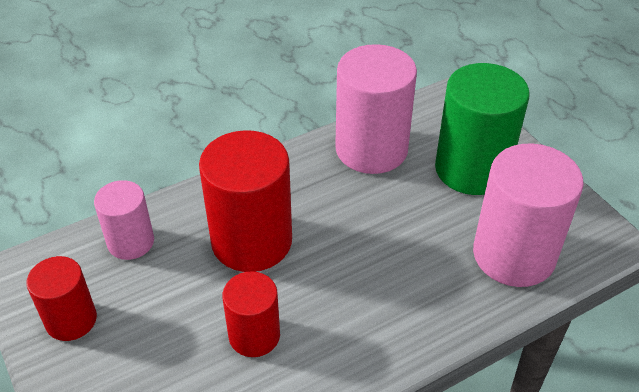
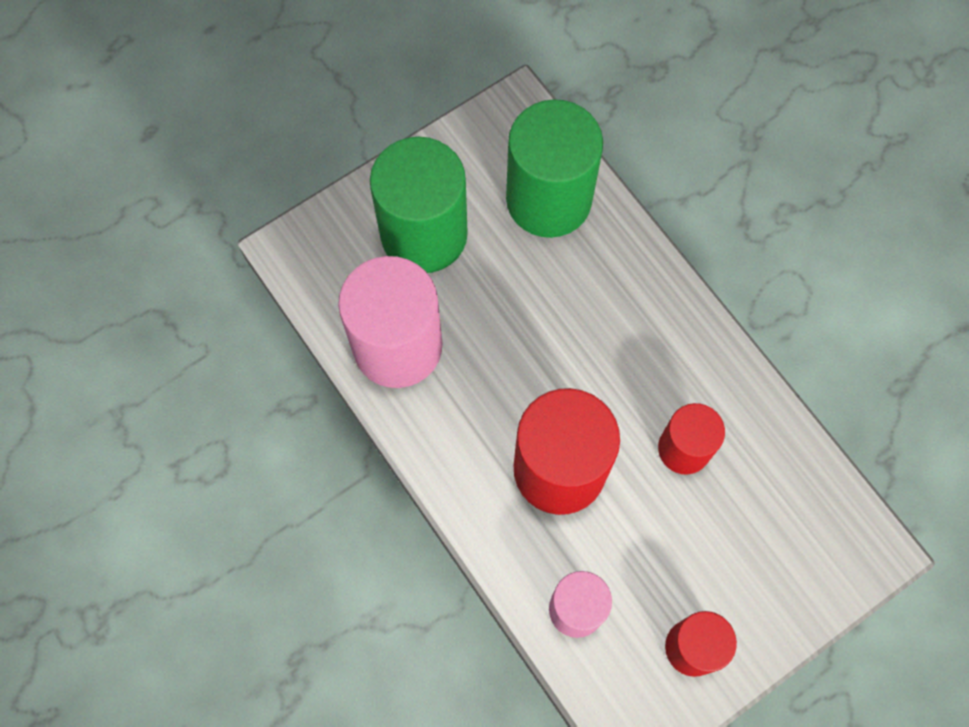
camera: 95 degrees left, 25 degrees up
pink cylinder [473,143,584,287] -> green cylinder [506,99,603,238]

